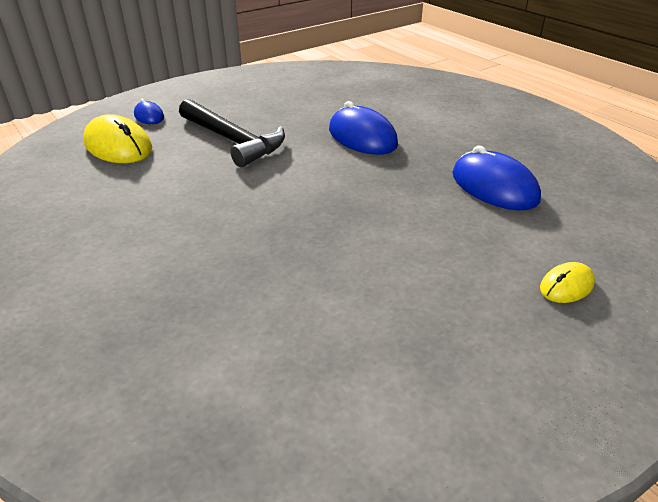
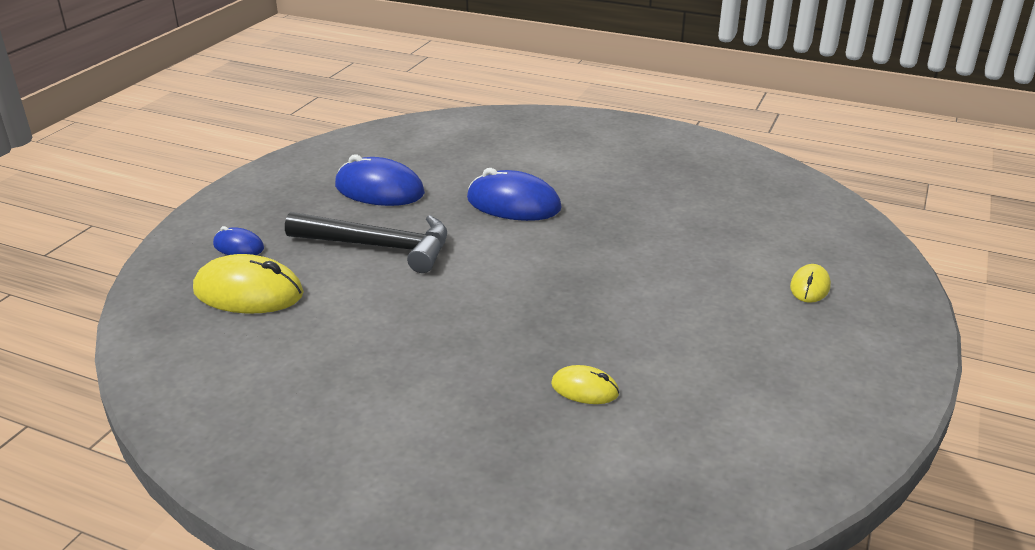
camera: 30 degrees left, 5 degrees down
blue mouse [452,145,541,210] -> blue mouse moved to [335,154,425,206]
none -> yellow mouse [551,365,619,404]

